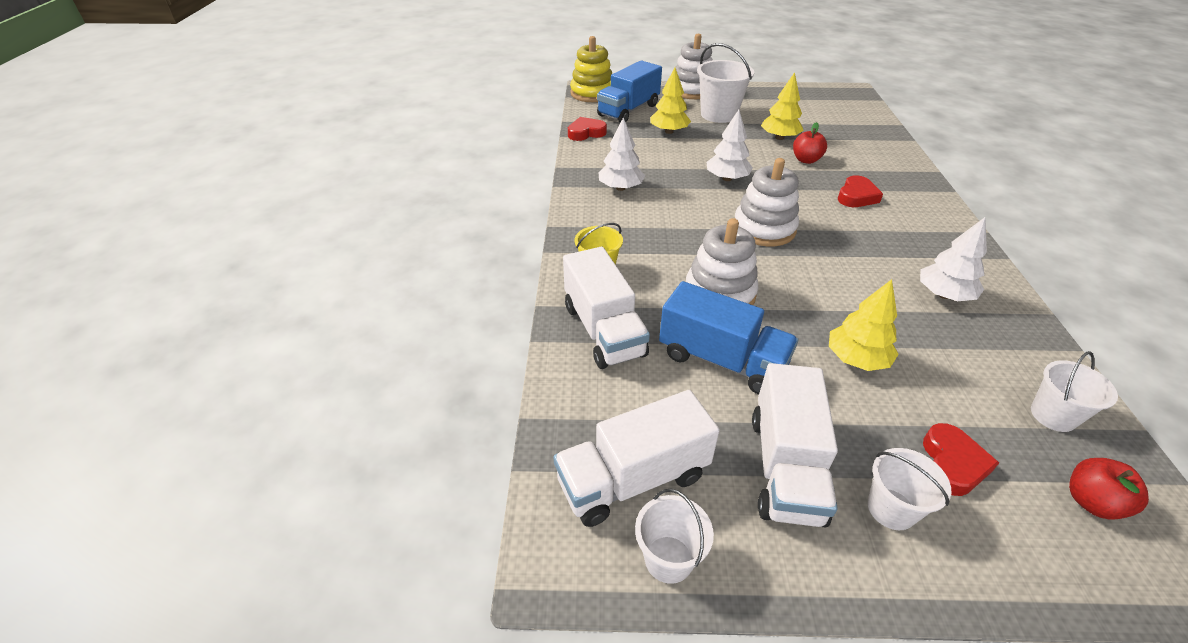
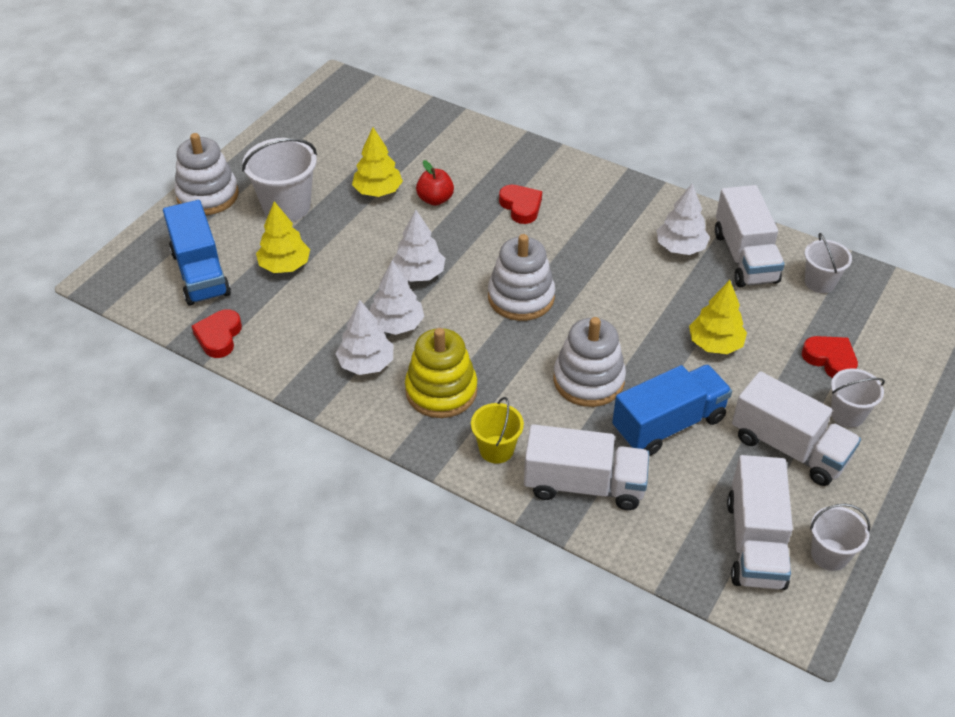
camera: 60 degrees left, 5 degrees up
yellow stacking toy [570,36,612,102] -> yellow stacking toy moved to [405,328,477,418]
red apple [1069,458,1149,520] -> none
none -> white tree [370,261,424,335]
none -> white truck [715,185,785,287]

